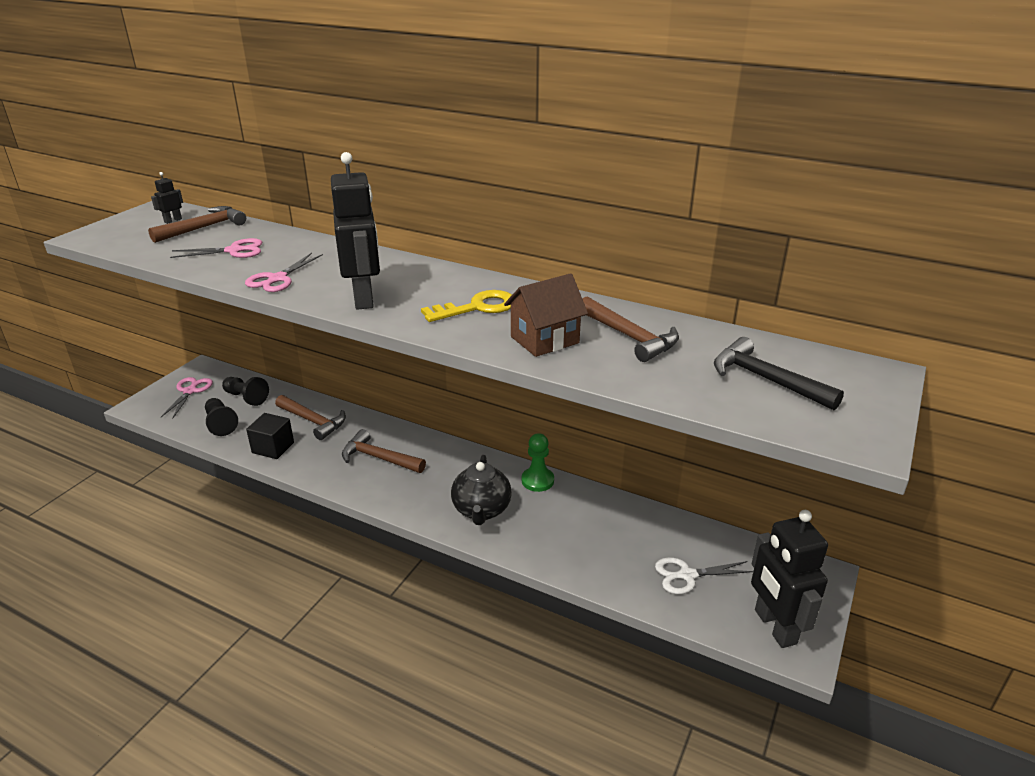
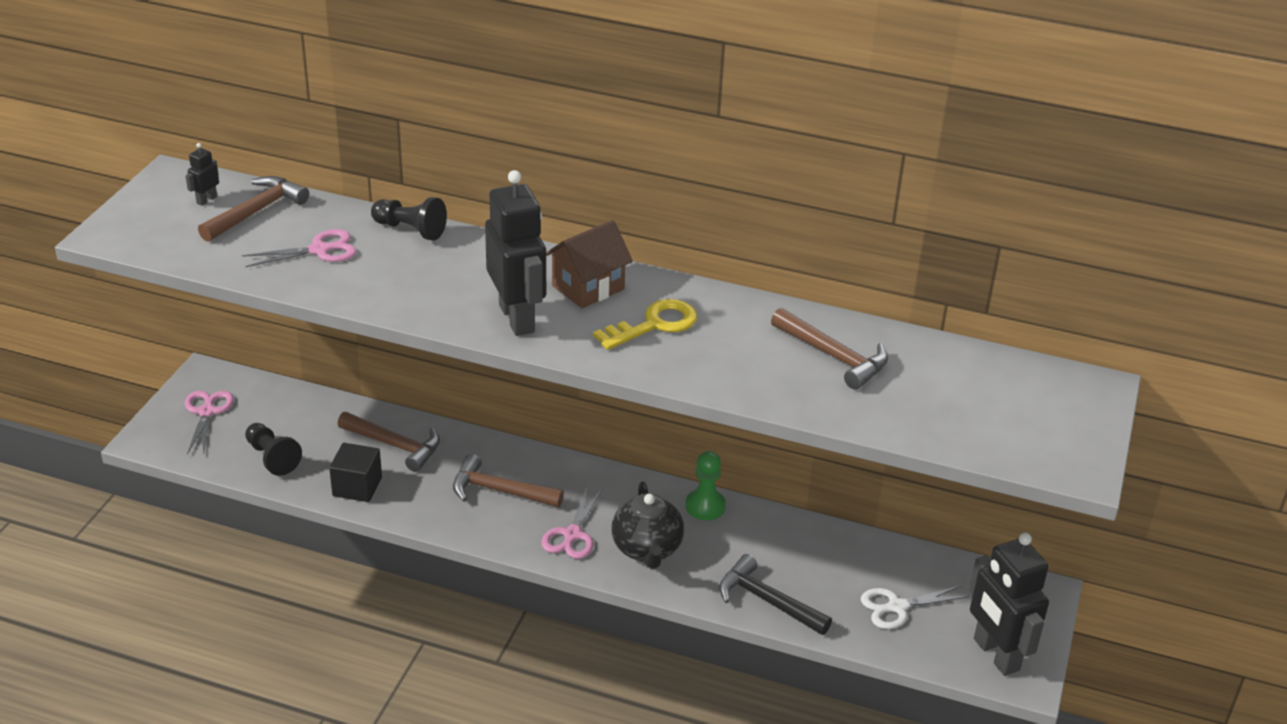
camera: 10 degrees left, 5 degrees up
black pawn [222,377,269,406] -> black pawn moved to [371,197,447,240]
pink scissors [245,253,323,292] -> pink scissors moved to [541,487,603,559]
brown house [504,273,588,357] -> brown house moved to [546,220,633,308]
black hammer [714,337,844,410] -> black hammer moved to [719,554,832,635]

